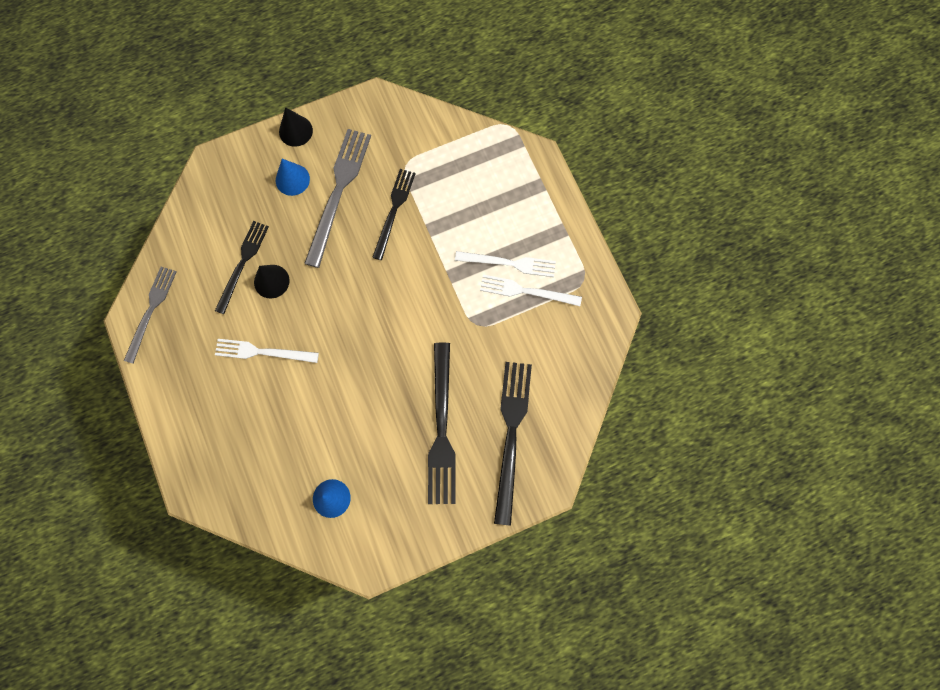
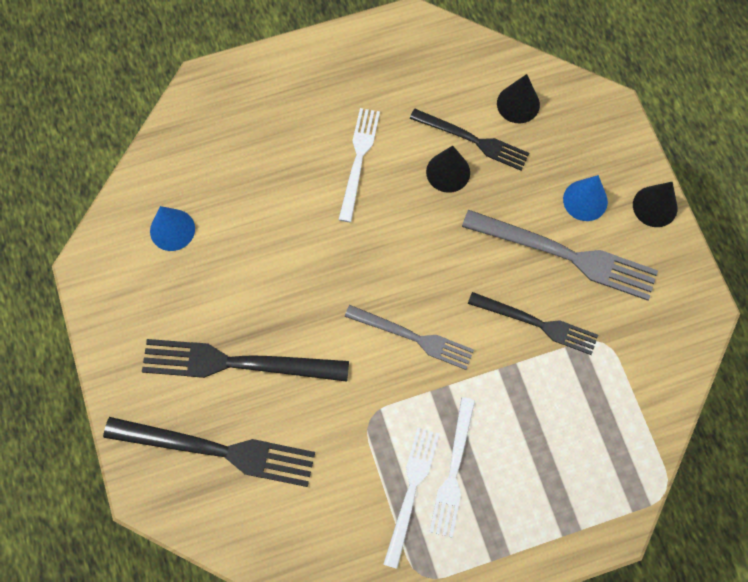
camera: 95 degrees right, 5 degrees down
grey fork [124,267,177,364] -> grey fork moved to [344,305,474,370]
none -> black cone [497,74,540,123]

